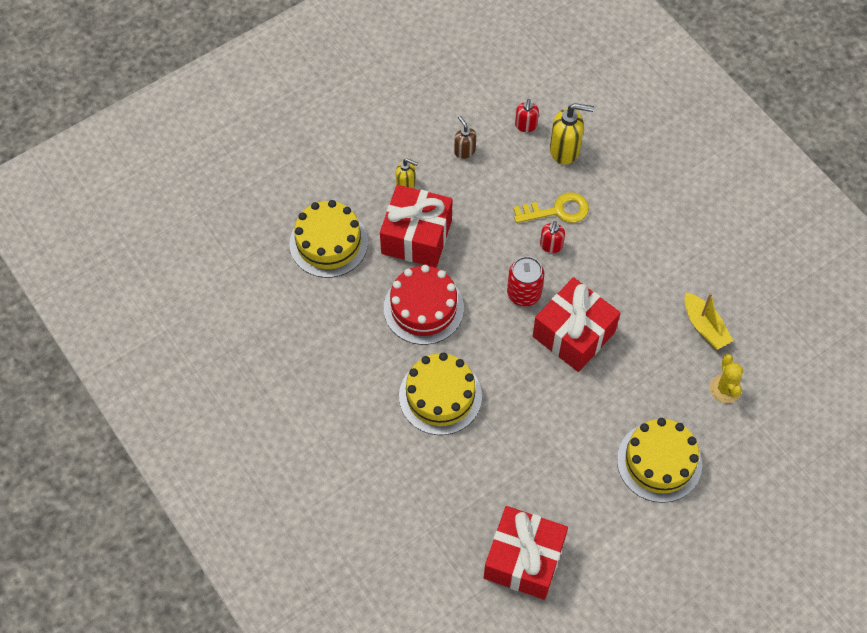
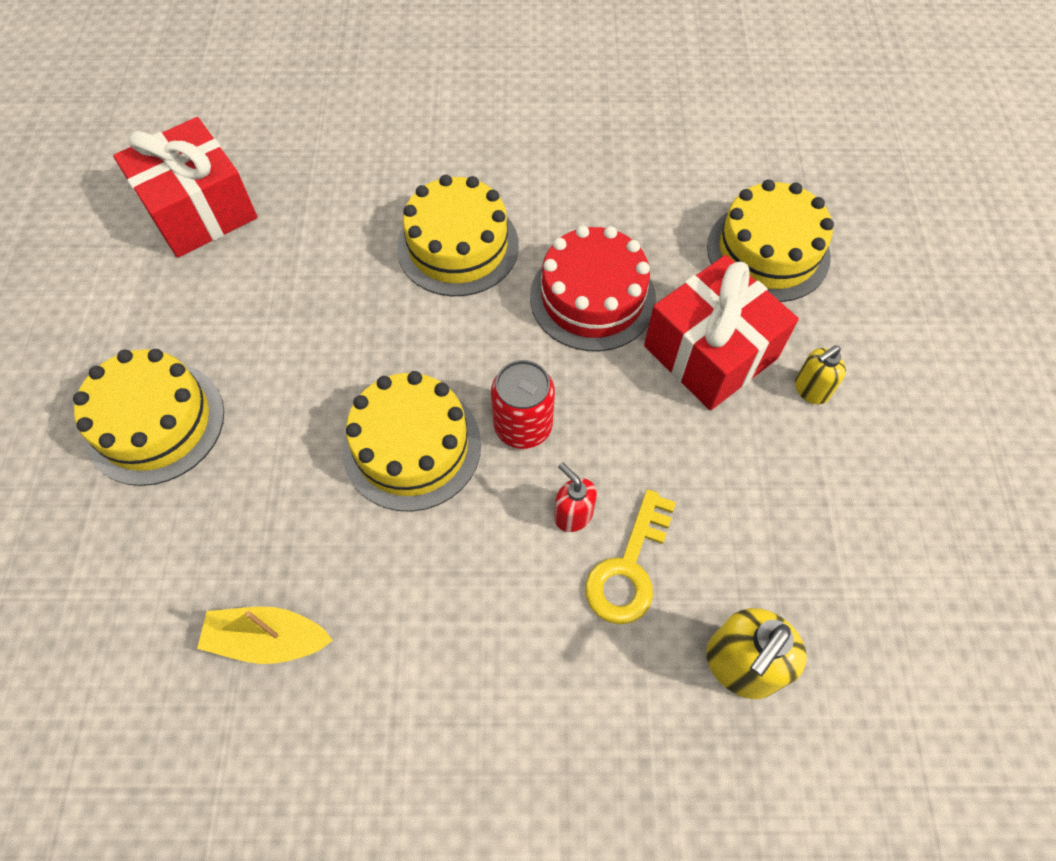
camera: 125 degrees right, 0 degrees up
brown soap dispenser [454,116,476,159] -> none
red soap dispenser [515,99,539,132] -> none
red gift [533,277,620,372] -> yellow cake [342,371,481,512]
yellow cactus [710,354,743,403] -> none

